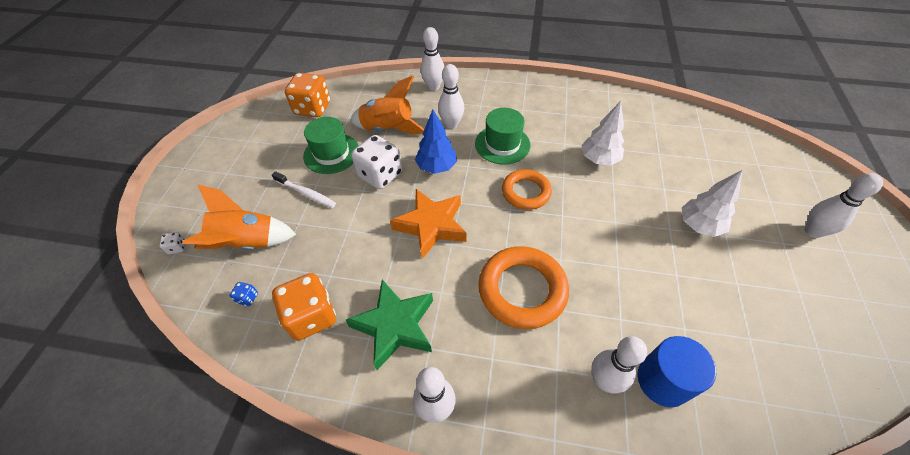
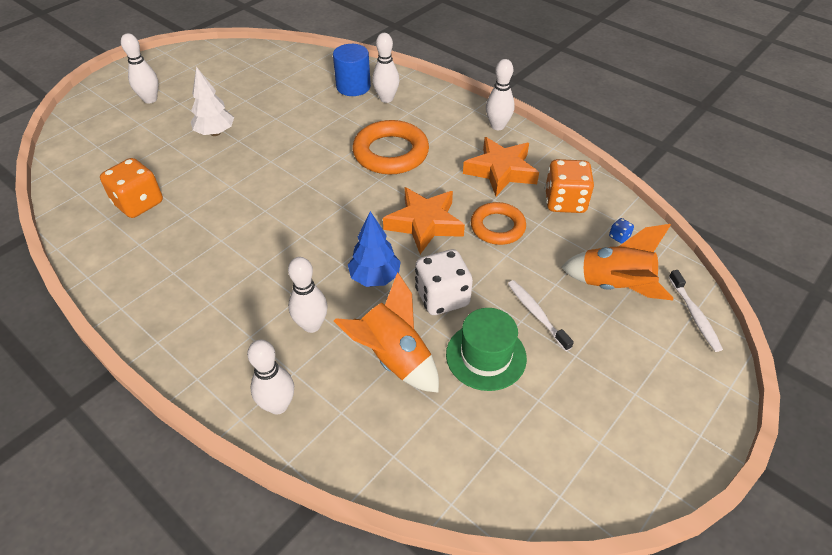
camera: 150 degrees left, 5 degrees down
white dice [159,232,185,254] -> white toothbrush [669,270,723,352]
orange dice [285,73,330,117] -> orange dice moved to [100,158,163,218]
green star [346,280,433,370] -> orange star [463,137,539,196]
green hat [475,108,531,165] -> none
orange ring [502,169,552,210] -> orange ring moved to [471,202,526,245]
white tree [581,101,624,165] -> none

